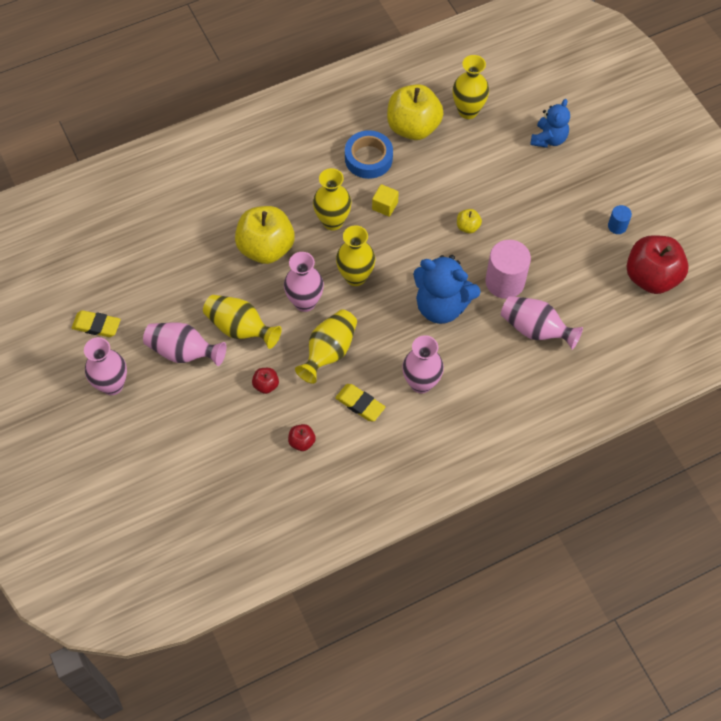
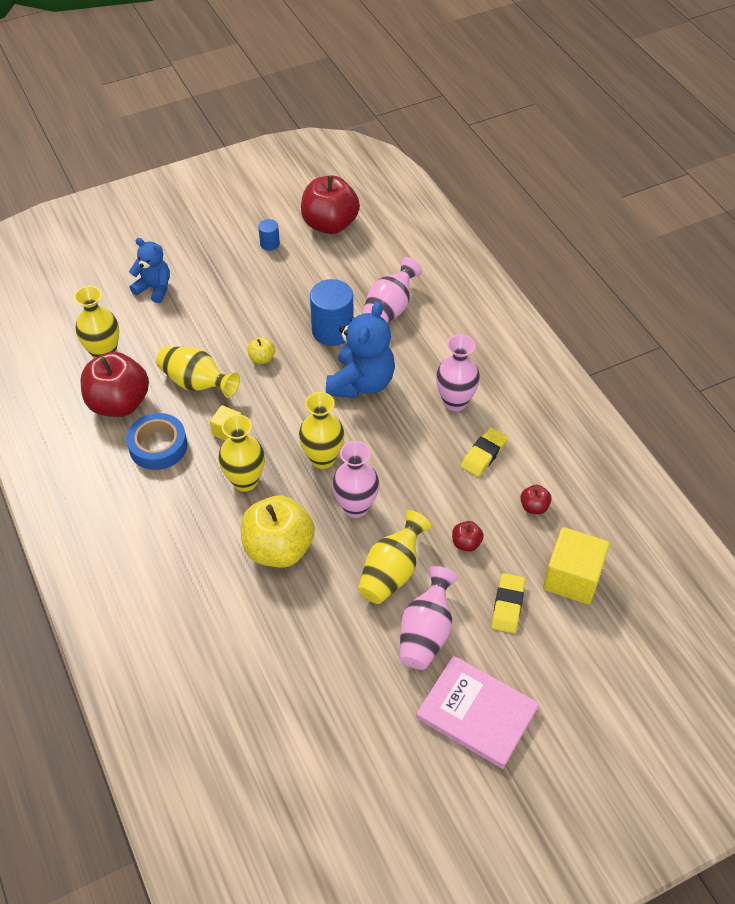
camera: 90 degrees left, 10 degrees down
yellow eraser [71,310,121,337] -> yellow eraser moved to [492,573,525,633]
pink vase [84,337,127,395] -> pink book [416,655,539,769]
yellow vase [295,310,357,384] -> yellow vase moved to [156,346,240,398]
yellow apple [387,84,444,140] -> red apple [80,352,149,417]
pink cylinder [485,240,531,299] -> blue cylinder [310,279,354,346]
none -> yellow cube [543,527,610,604]

